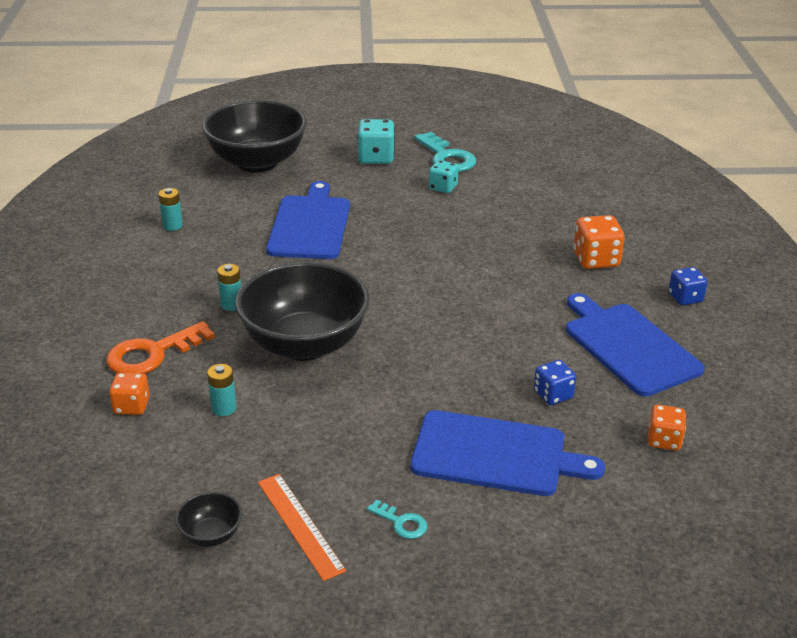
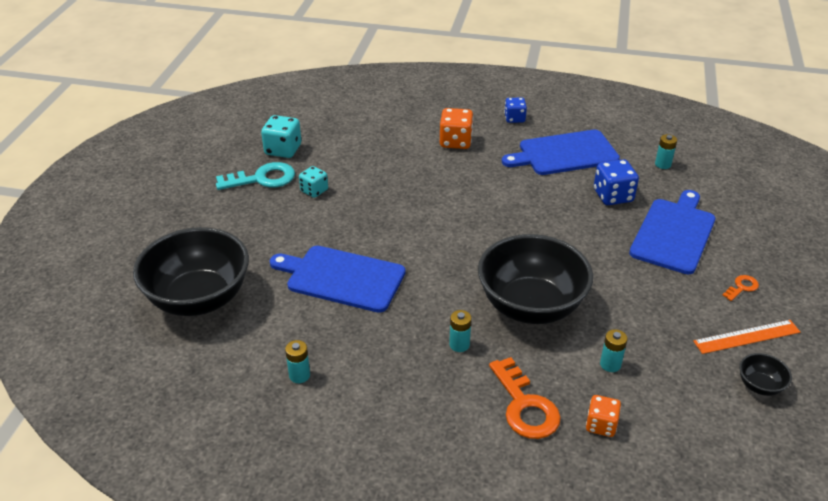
camera: 75 degrees left, 5 degrees up
turquoise dice [357,119,395,164] -> turquoise dice moved to [261,115,301,158]
turquoise key [367,500,427,539] -> orange key [722,275,759,301]
blue dice [534,360,576,405] -> blue dice [594,159,639,205], size x1.52
orange dice [648,405,686,451] -> turquoise battery [655,134,677,169]

